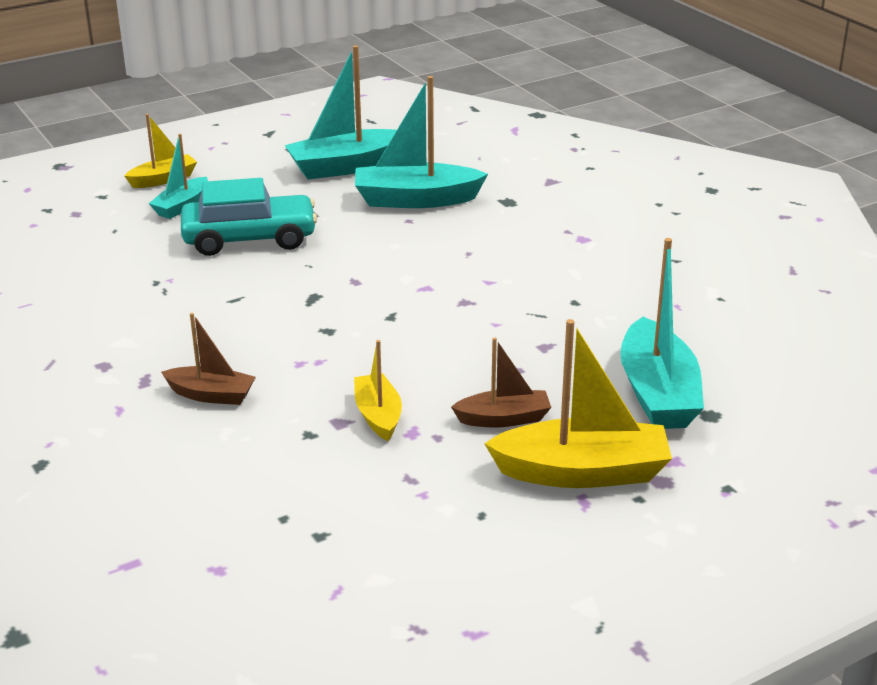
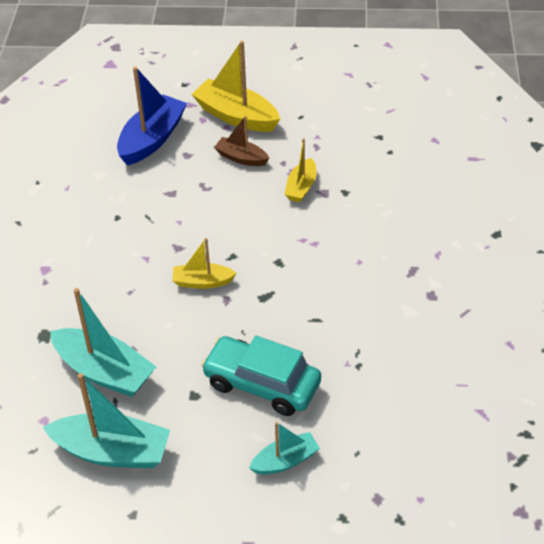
camera: 145 degrees left, 15 degrees up
yellow boat [124,114,197,188] -> yellow boat moved to [172,238,237,289]
brown boat [161,313,256,405] -> none
turquoise boat [620,238,704,429] -> blue boat [117,67,187,166]

